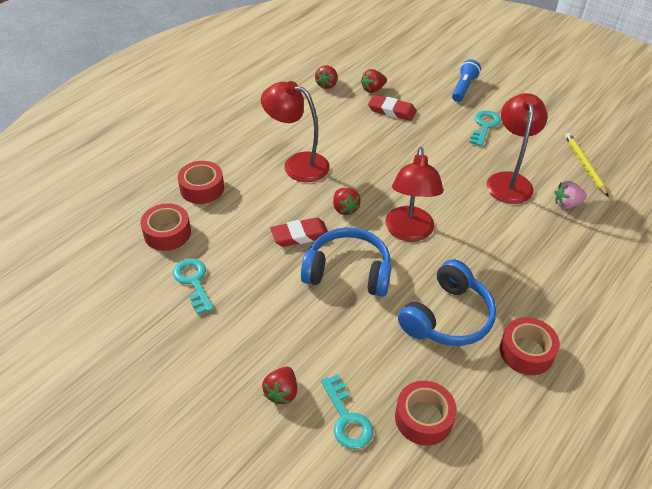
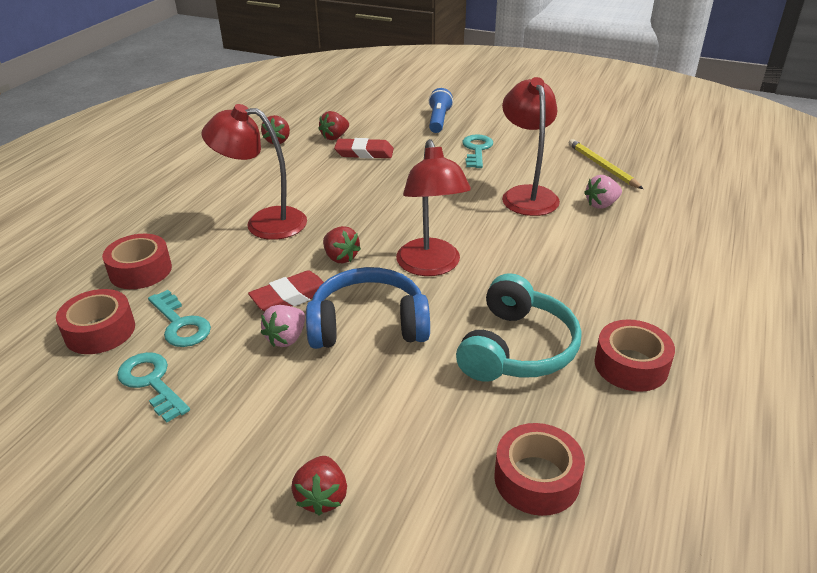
camera: 15 degrees left, 10 degrees down
turquoise key [321,374,373,449] -> turquoise key moved to [148,290,211,347]
blue headphones [398,259,496,346] -> turquoise headphones [456,273,582,382]
none -> pink strawberry [261,305,305,347]

